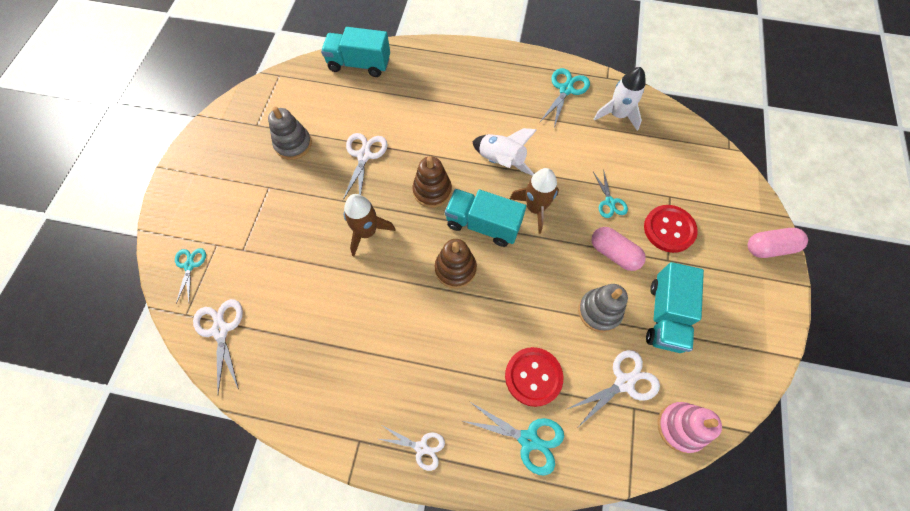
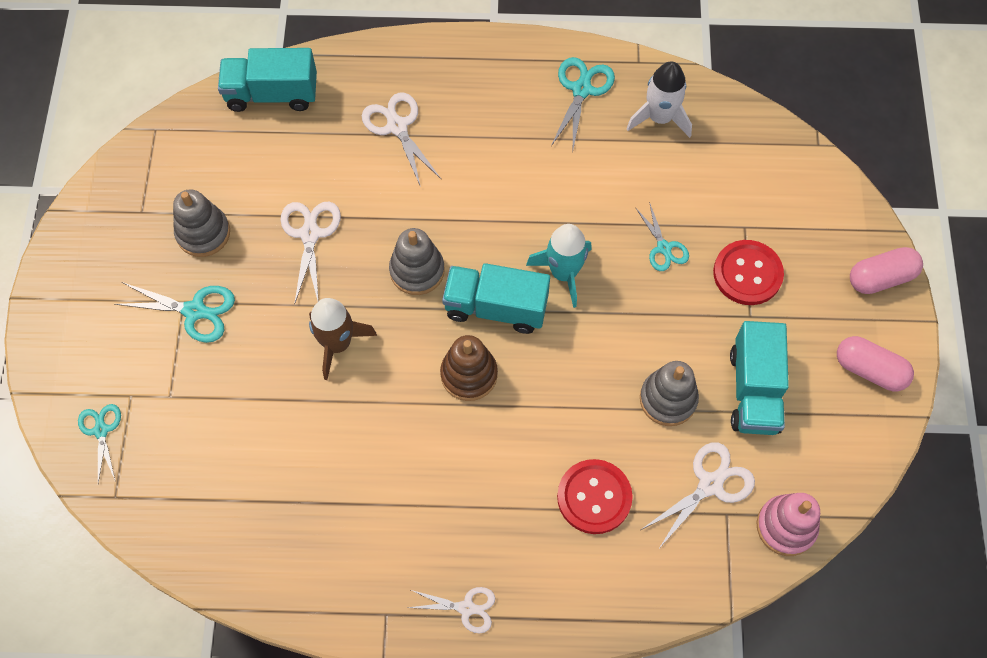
camera: 10 degrees left, 0 degrees up
white scissors [193,299,243,393] -> white scissors moved to [362,93,441,187]
brown stacking toy [413,156,452,208] -> grey stacking toy [389,228,445,295]
turquoise scissors [463,401,564,476] -> turquoise scissors moved to [114,282,235,343]
white rocket [472,128,537,176] -> none
brown rocket [510,168,559,234] -> turquoise rocket [526,224,592,308]
pink capsule [591,227,646,271] -> pink capsule moved to [837,336,914,391]

